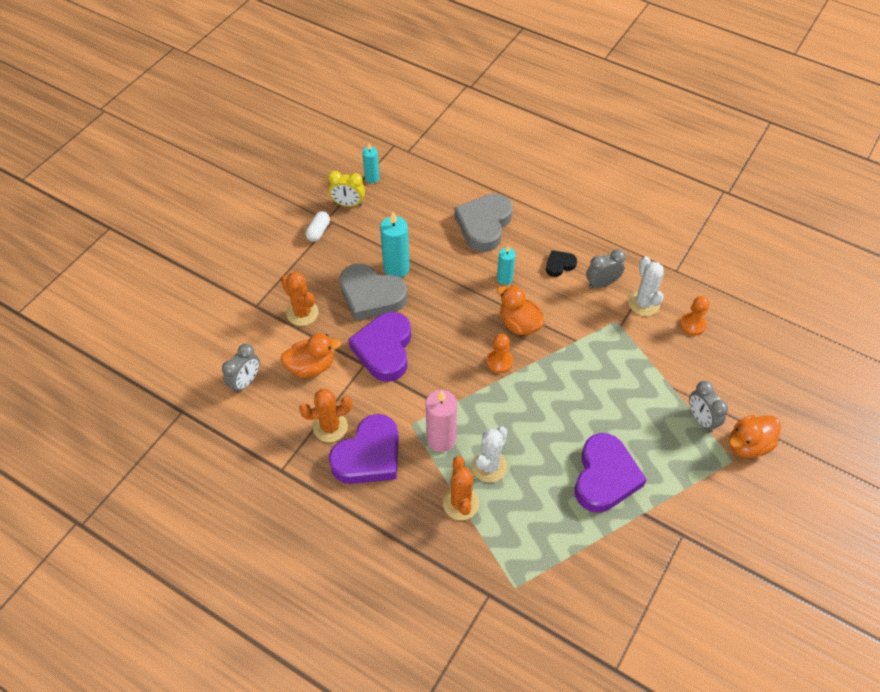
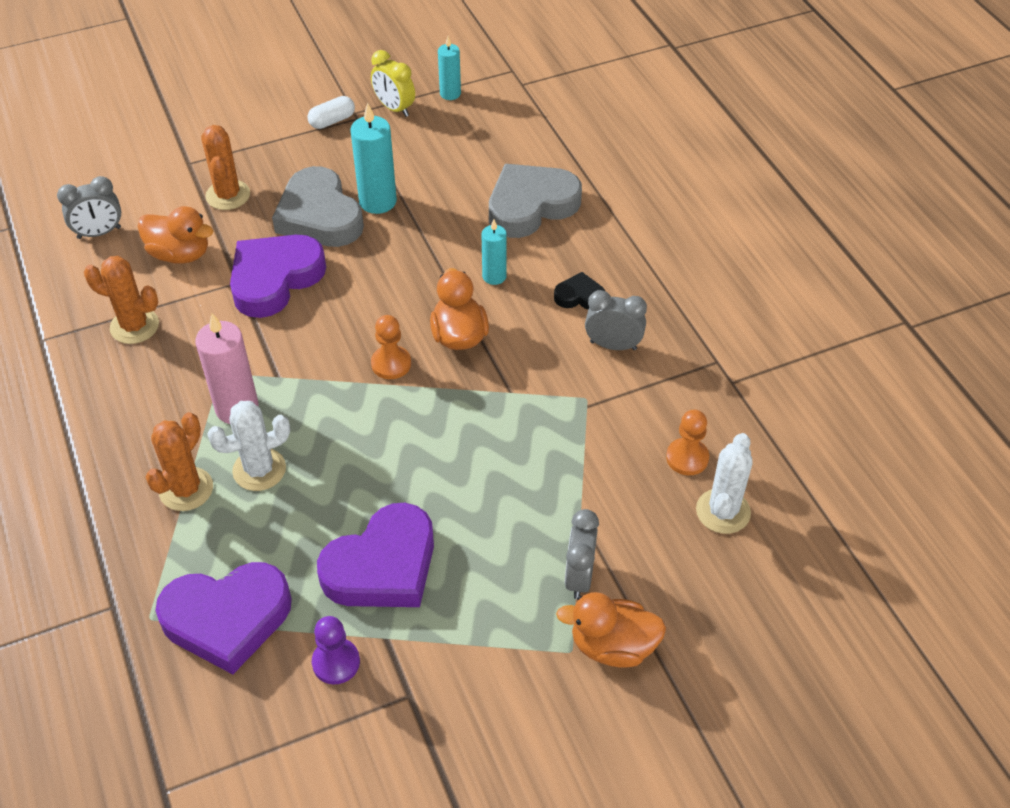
camera: 35 degrees right, 5 degrees down
purple heart [329,414,399,484] -> purple heart moved to [155,562,292,674]
white cactus [628,256,664,316] -> white cactus moved to [696,433,753,534]
none -> purple pawn [312,616,360,685]

